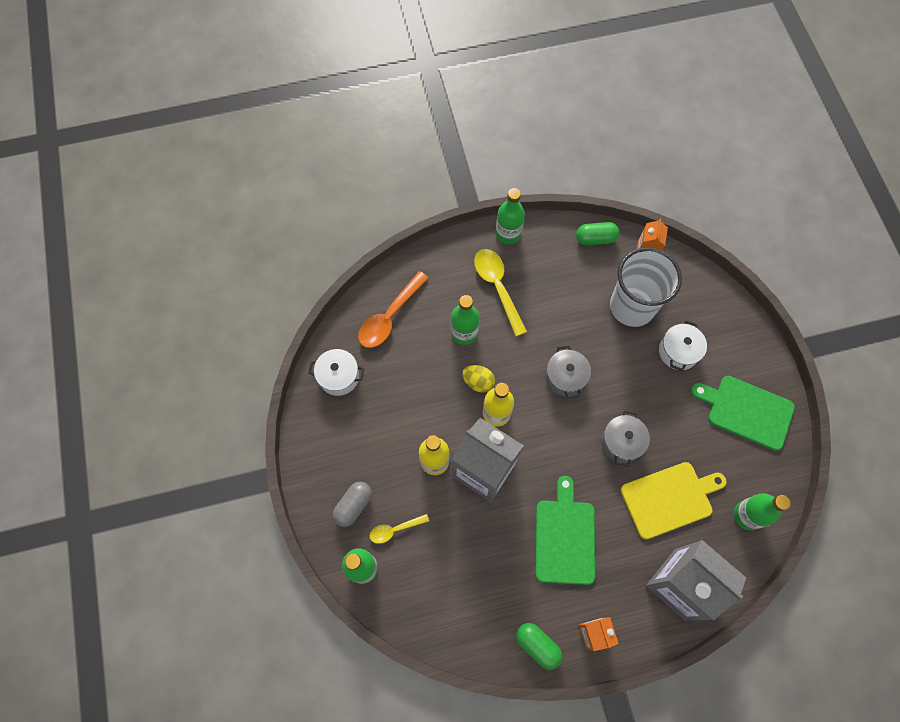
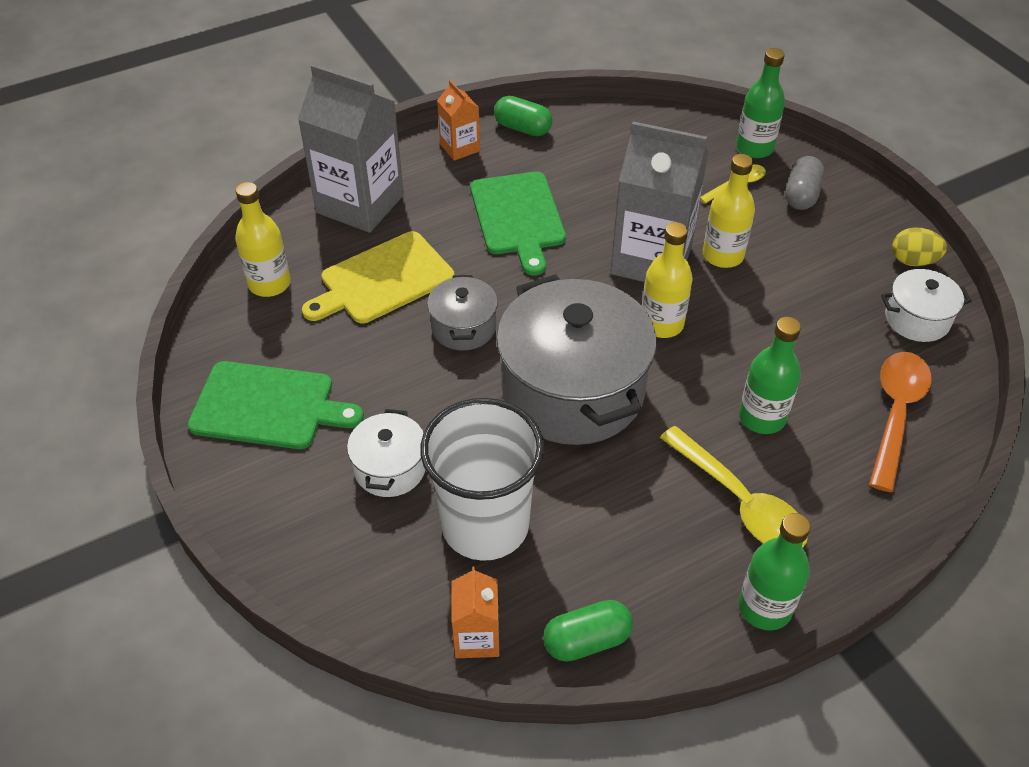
camera: 165 degrees right, 20 degrees down
yellow egg [462,365,495,392] -> yellow egg moved to [892,228,947,266]
grey pot [546,345,591,398] -> grey pot [496,274,657,445], size x2.09
green bottle [734,493,791,530] -> yellow bottle [235,182,291,297]

